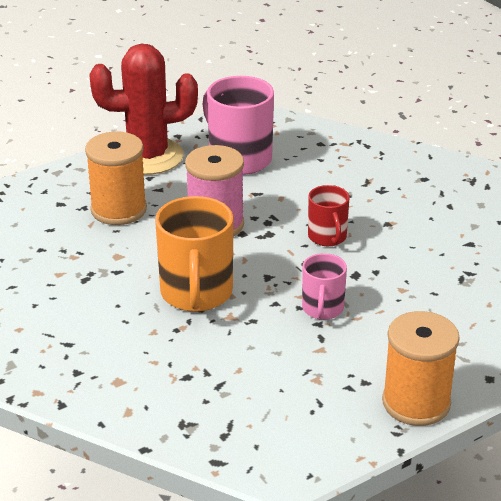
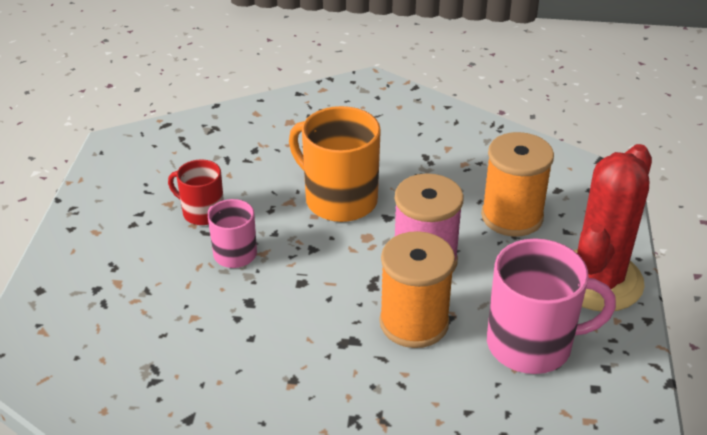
camera: 130 degrees right, 5 degrees up
red mug [308,185,350,246] -> red mug moved to [168,159,224,225]
orange spool [382,311,460,426] -> orange spool moved to [379,231,455,348]

